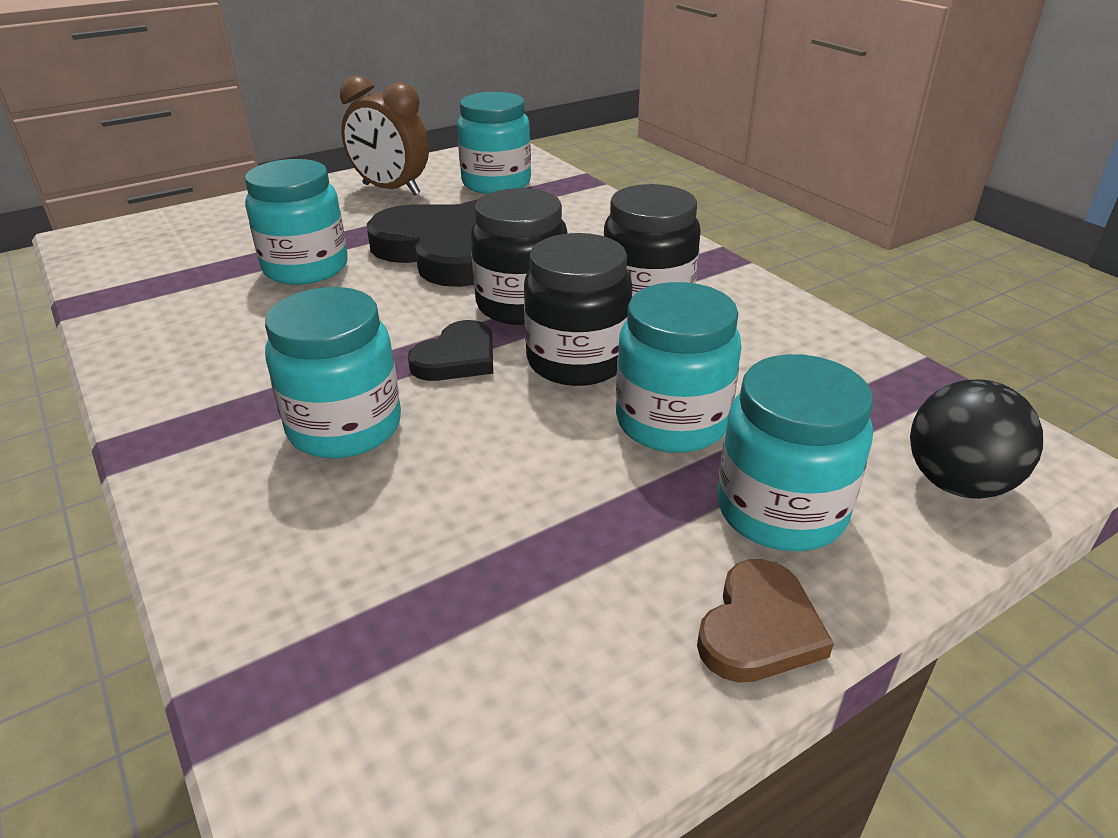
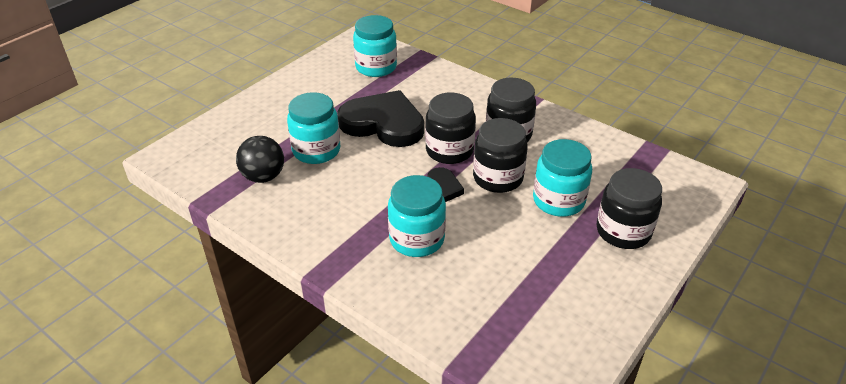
camera: 20 degrees left, 5 degrees up
brown clock [340,75,429,195] -> none
brown heart [697,559,834,683] -> none
turquoise jar [717,354,873,551] -> black jar [597,168,662,249]
black ball [910,379,1043,499] -> black ball moved to [236,136,284,183]

